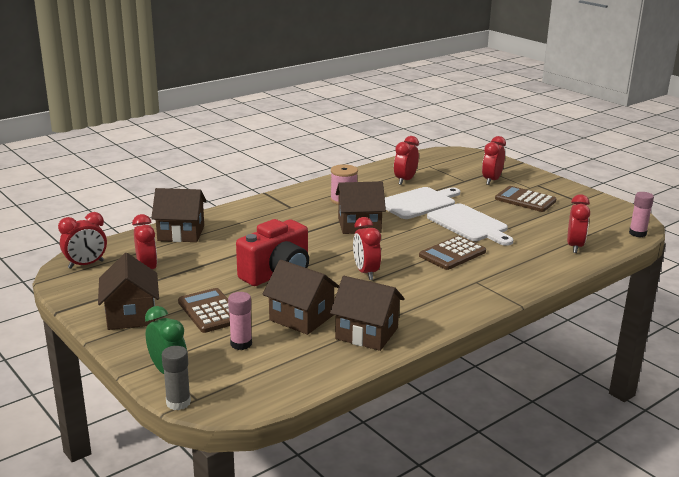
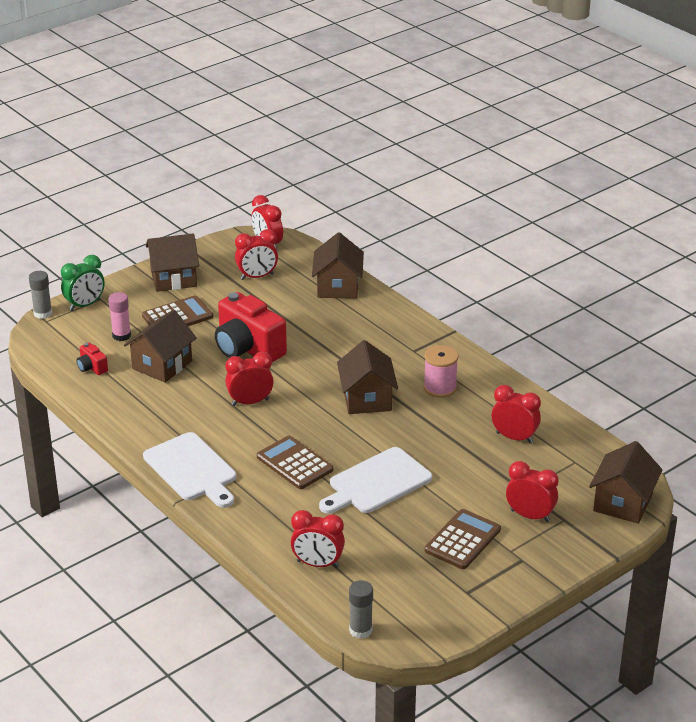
camera: 90 degrees right, 10 degrees up
brown house [330,276,405,351] -> brown house moved to [589,441,663,524]
white cutting board [385,187,460,219] -> white cutting board moved to [143,432,236,508]
pink glue stick [629,192,654,237] -> grey glue stick [349,580,373,639]
none -> red camera [76,343,108,375]

